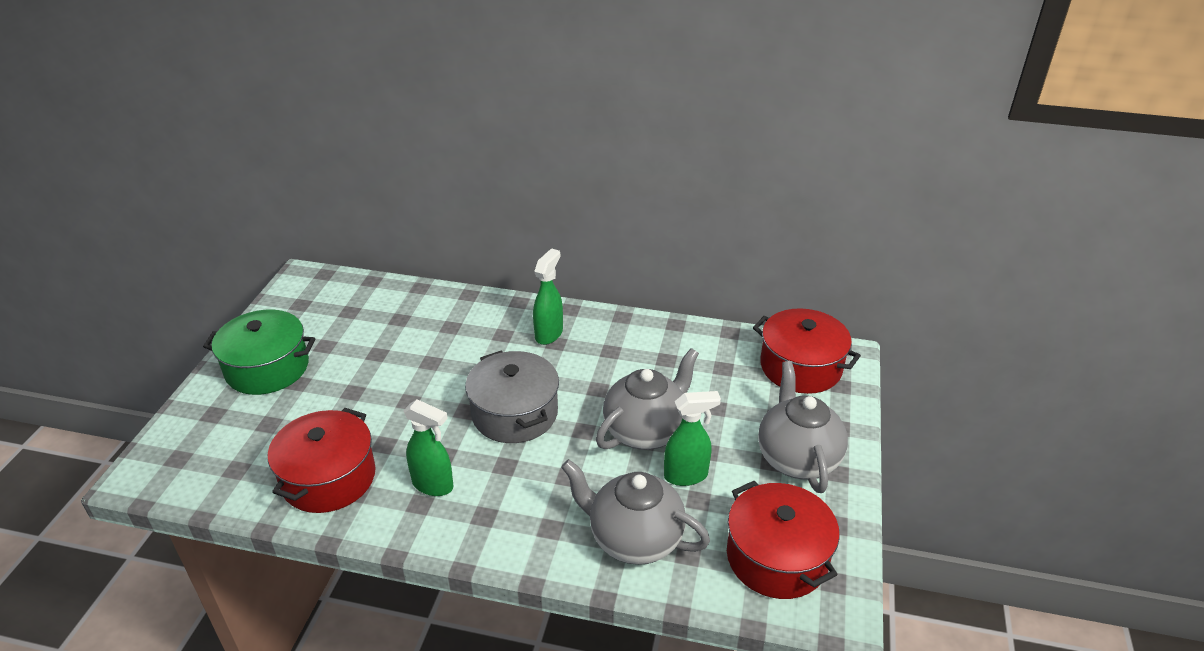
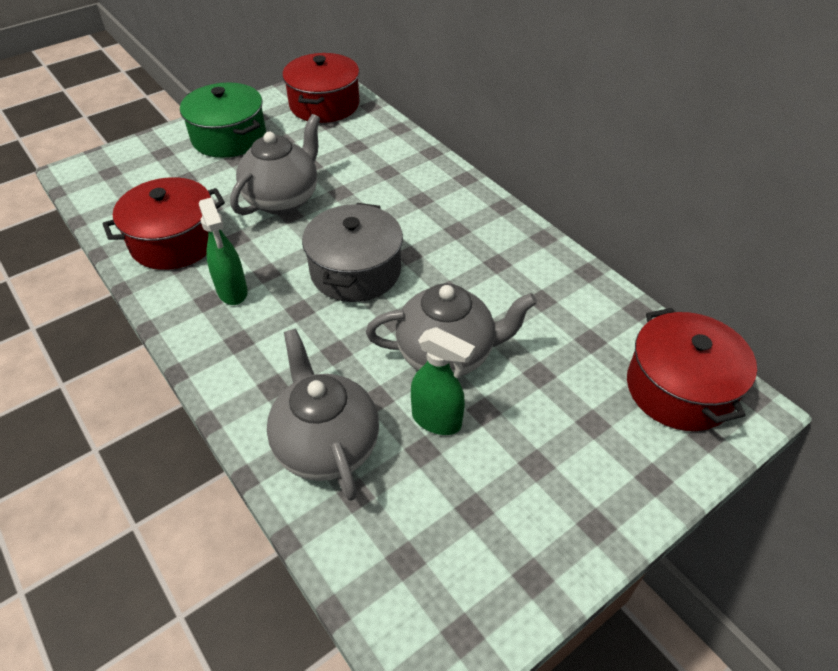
camera: 40 degrees right, 10 degrees up
green spray bottle [533,248,563,345] -> none
red pot [727,481,840,599] -> red pot moved to [282,53,360,123]
grey teapot [758,361,848,493] -> grey teapot moved to [230,114,320,215]

